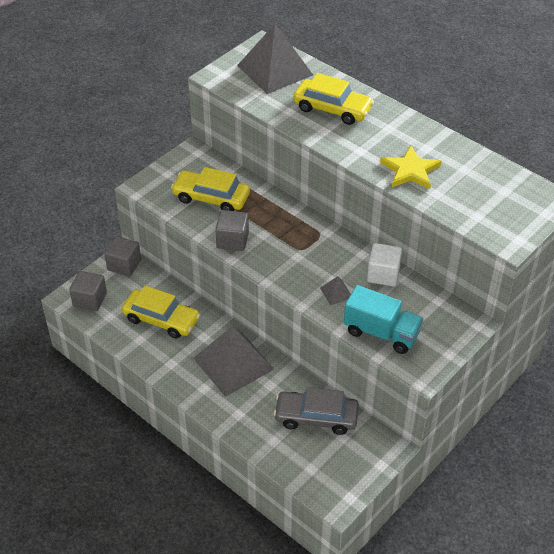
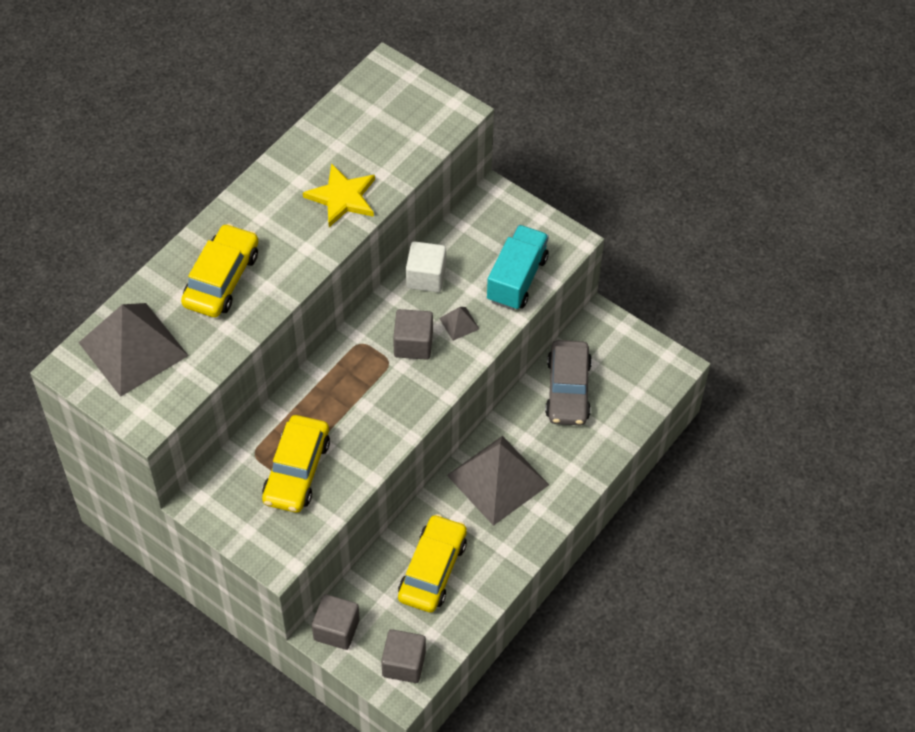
camera: 95 degrees left, 10 degrees up
grey cube [215,210,249,251] -> grey cube moved to [393,309,433,360]

